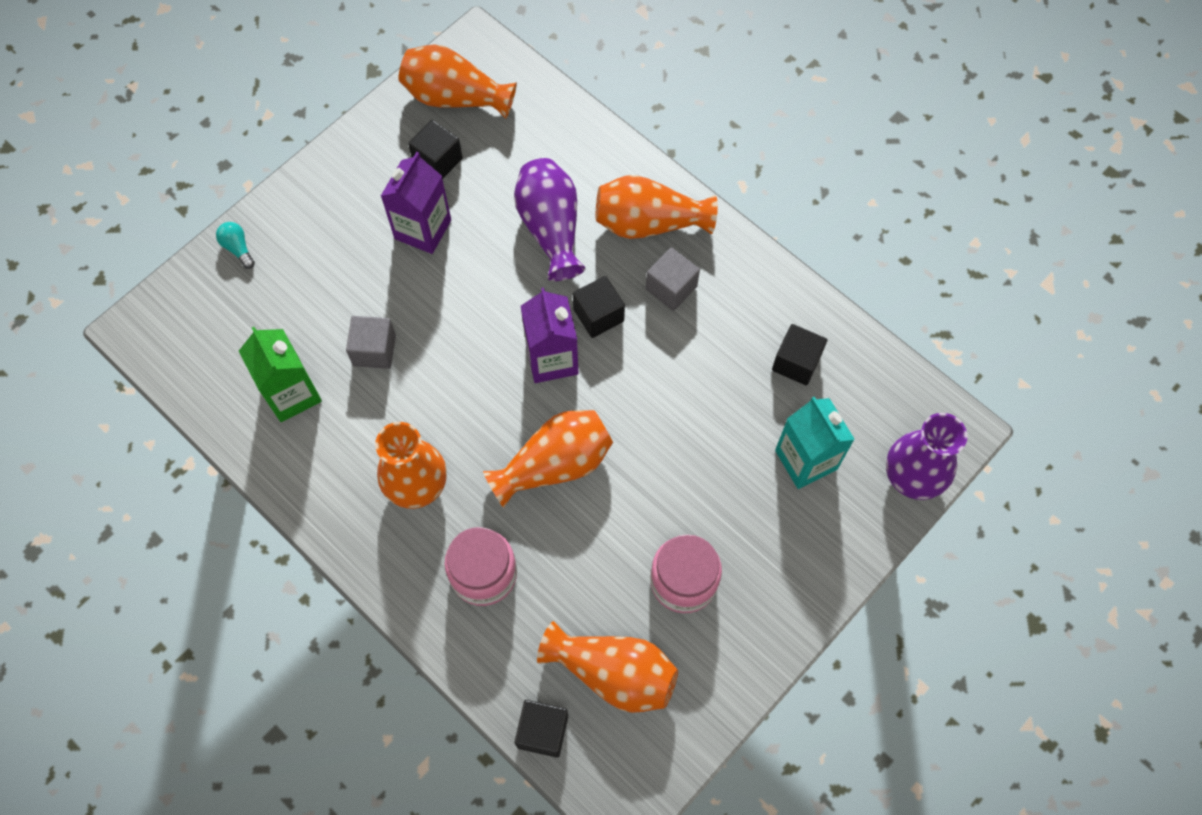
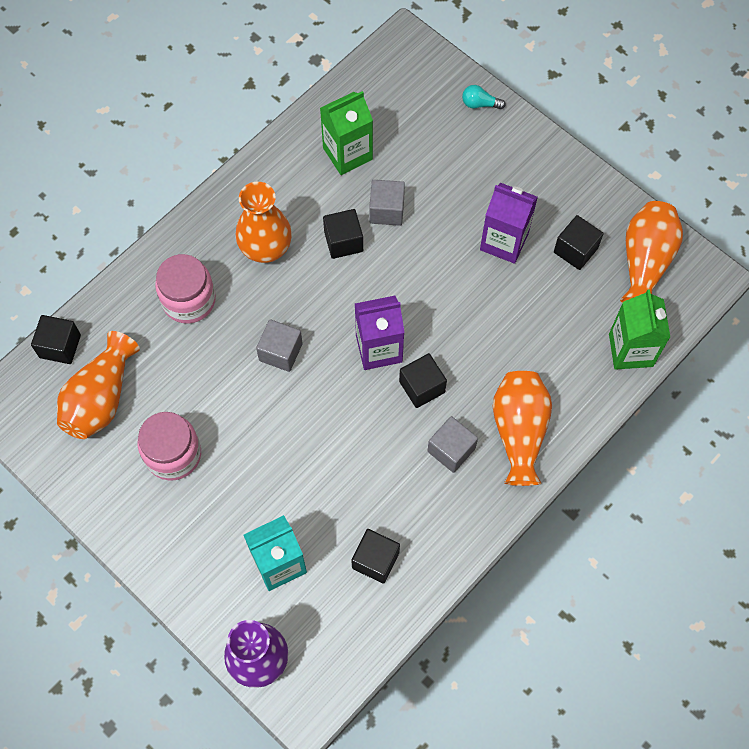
camera: 90 degrees right, 0 degrees up
turquoise light bulb [216,222,255,269] -> turquoise light bulb turned 135 degrees counterclockwise [462,85,506,109]
orange vase [483,410,613,508] -> grey cube [256,319,303,372]
purple vase [514,158,586,281] -> none
none -> black cube [323,209,363,259]
none -> green carton [609,289,670,370]

